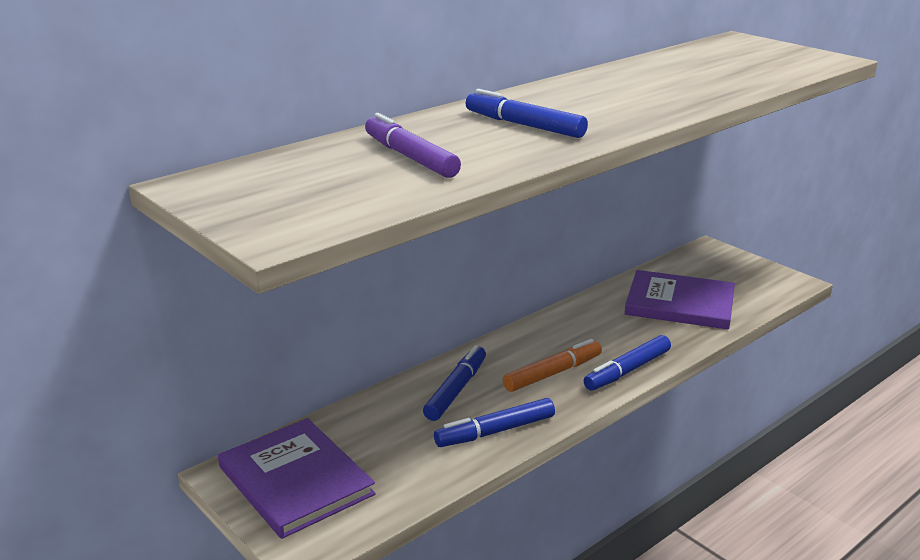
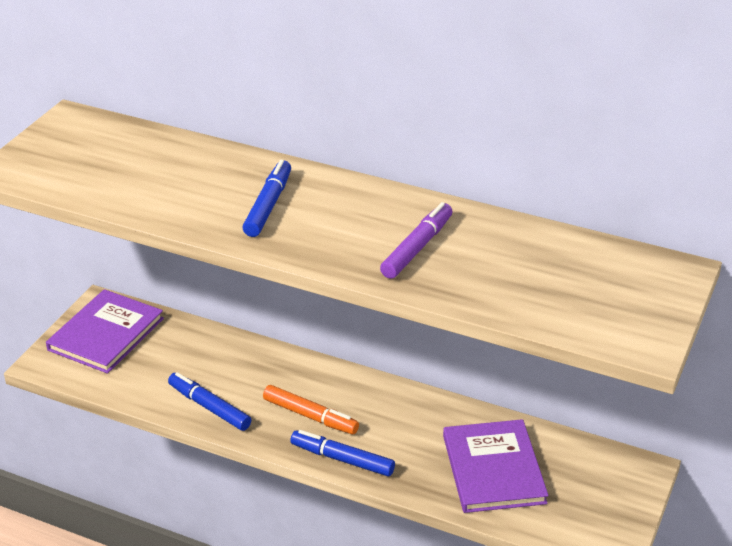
camera: 65 degrees right, 10 degrees up
purple marker [365,113,461,178] -> purple marker moved to [380,202,453,279]
blue marker [423,345,486,421] -> none

